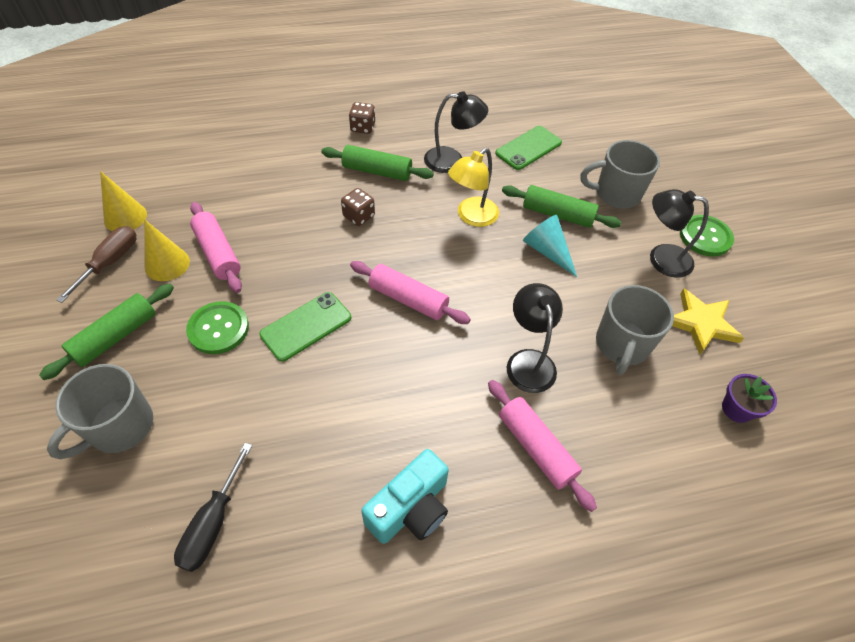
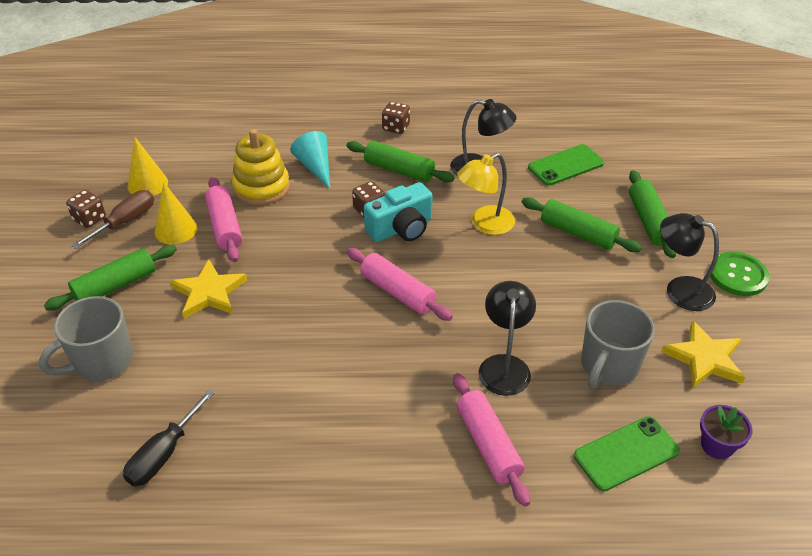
camera: 15 degrees right, 10 degrees down
green button [186,301,249,354] -> yellow star [170,259,247,319]
green phone [259,292,351,362] -> green phone moved to [574,416,680,492]
turquoise camera [361,449,449,544] -> turquoise camera moved to [364,182,433,242]
turquoise cone [523,215,577,277] -> turquoise cone moved to [290,131,330,189]
grey mug [580,140,660,209] -> green rolling pin [629,170,676,258]
none -> brown dice [66,190,106,228]
none -> yellow stacking toy [232,129,290,205]

